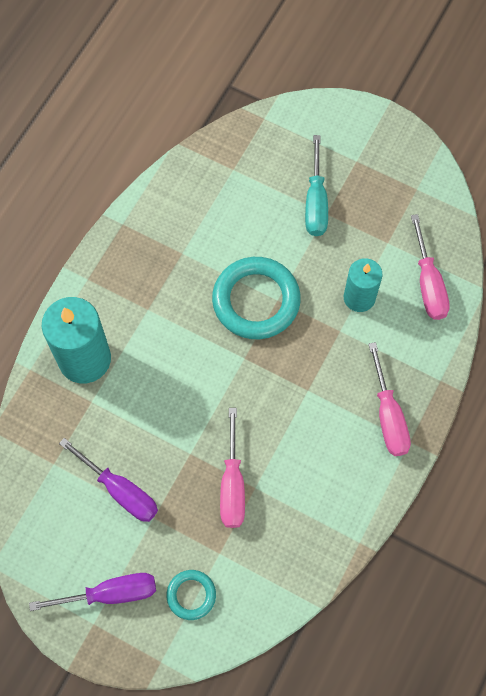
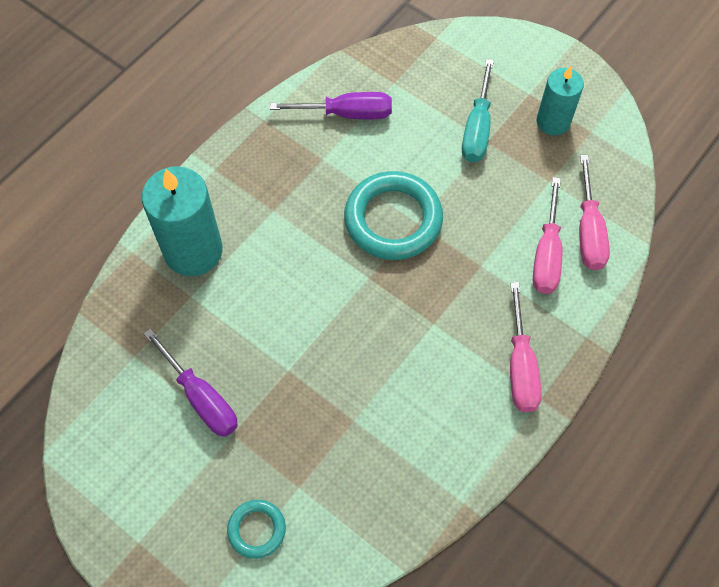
camera: 10 degrees right, 5 degrees down
purple screwdriver [29,573,156,611] -> purple screwdriver moved to [270,92,392,119]
pink screwdriver [220,408,245,528] -> pink screwdriver moved to [533,177,562,294]
turquoise candle [344,258,383,312] -> turquoise candle moved to [537,66,584,135]

